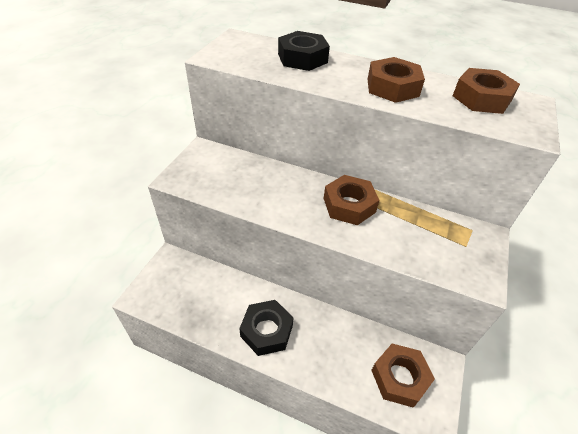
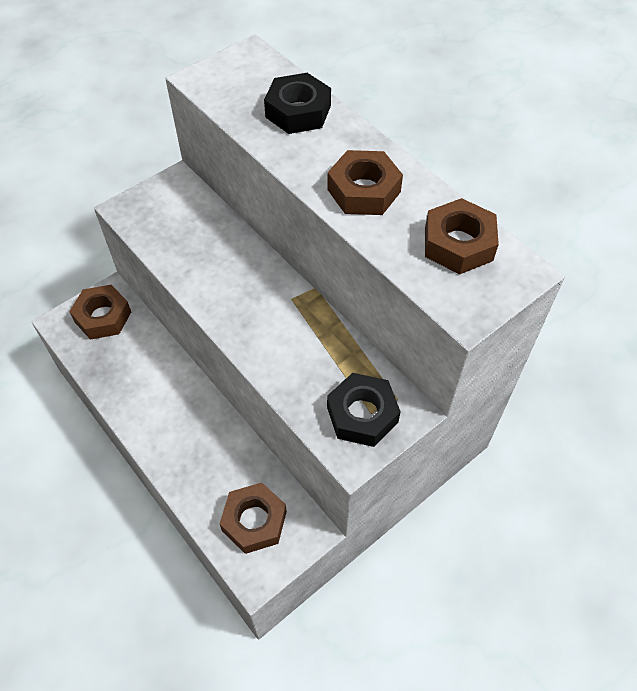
camera: 30 degrees right, 10 degrees up
black nut [239,300,294,356] -> black nut moved to [327,373,401,447]
brown nut [324,175,379,225] -> brown nut moved to [69,285,131,340]

